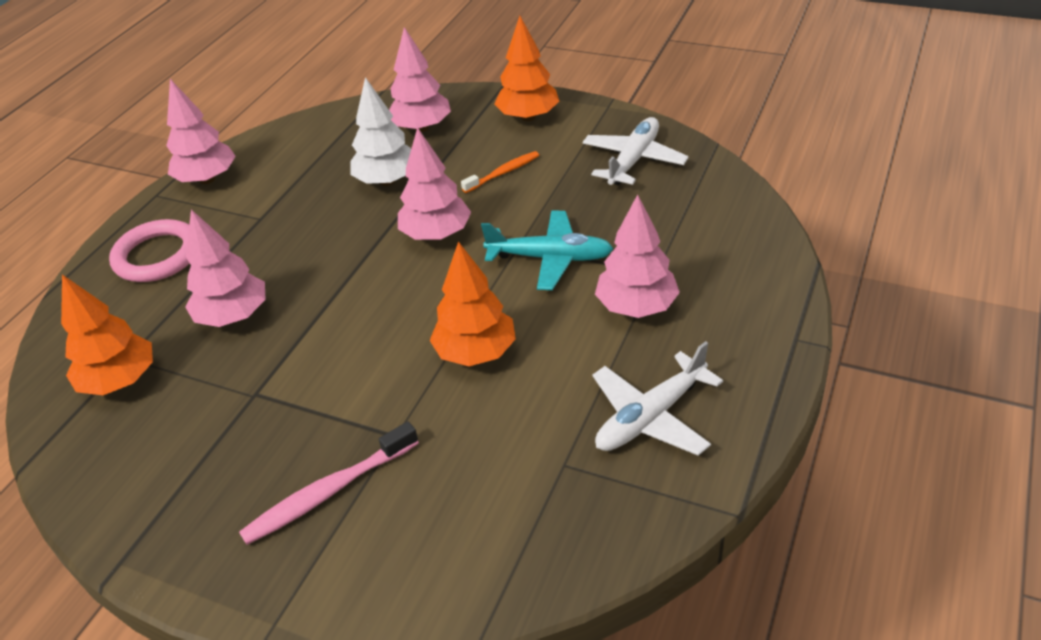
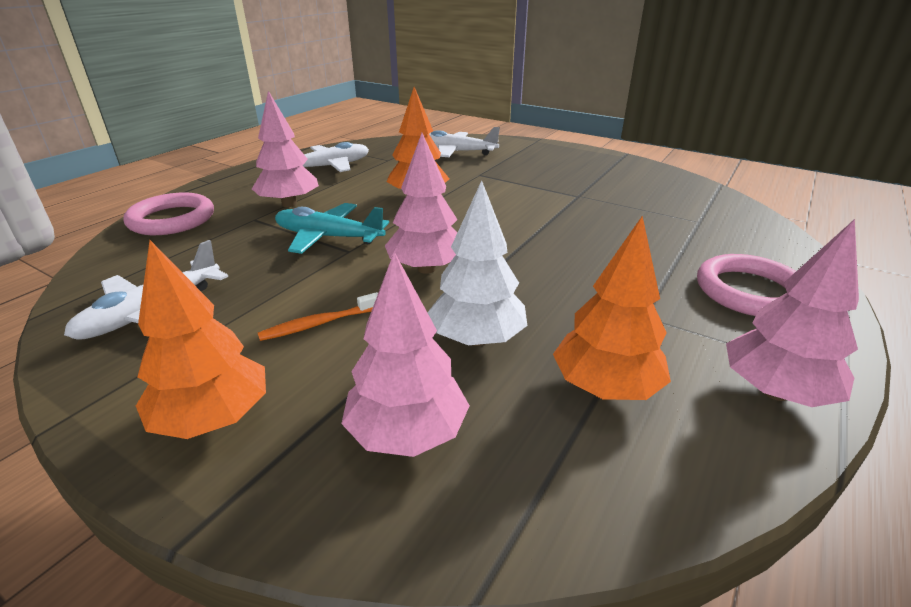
camera: 175 degrees left, 10 degrees down
orange tree [61,274,153,395] -> orange tree moved to [553,216,671,400]
pink tree [185,209,266,327] -> none
pink toothbrush [239,421,419,545] -> none
none -> pink ring [123,193,214,235]
none -> white plane [429,127,500,157]

